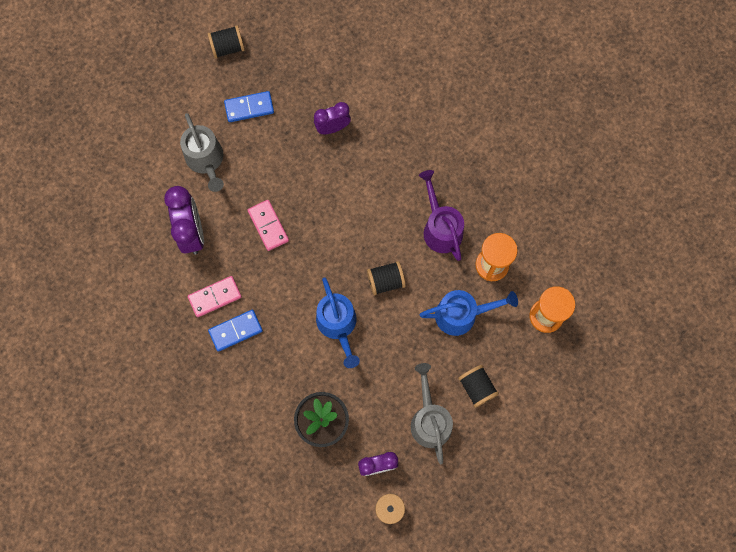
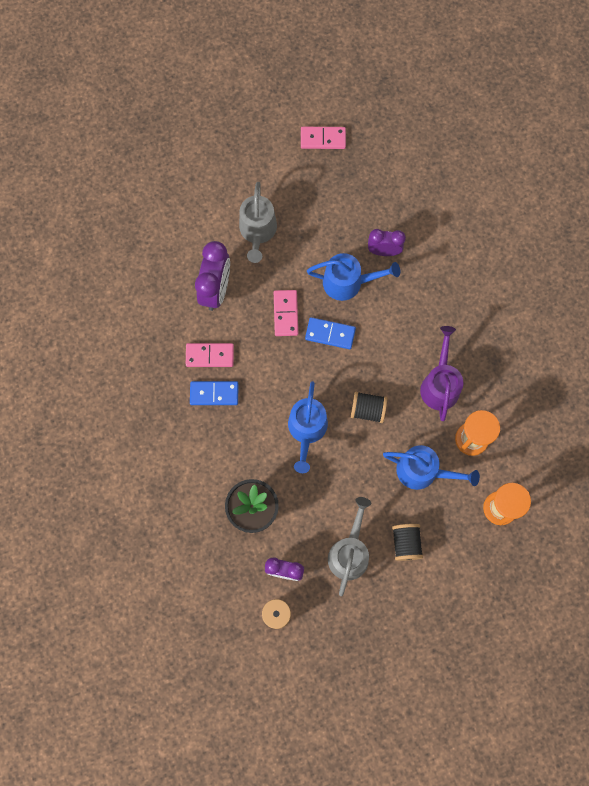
camera: 25 degrees right, 0 degrees up
black spool [208,26,245,58] -> pink domino [301,127,346,149]
blue domino [224,91,274,122] -> blue domino moved to [305,317,356,349]
none -> blue watering can [307,253,400,301]

